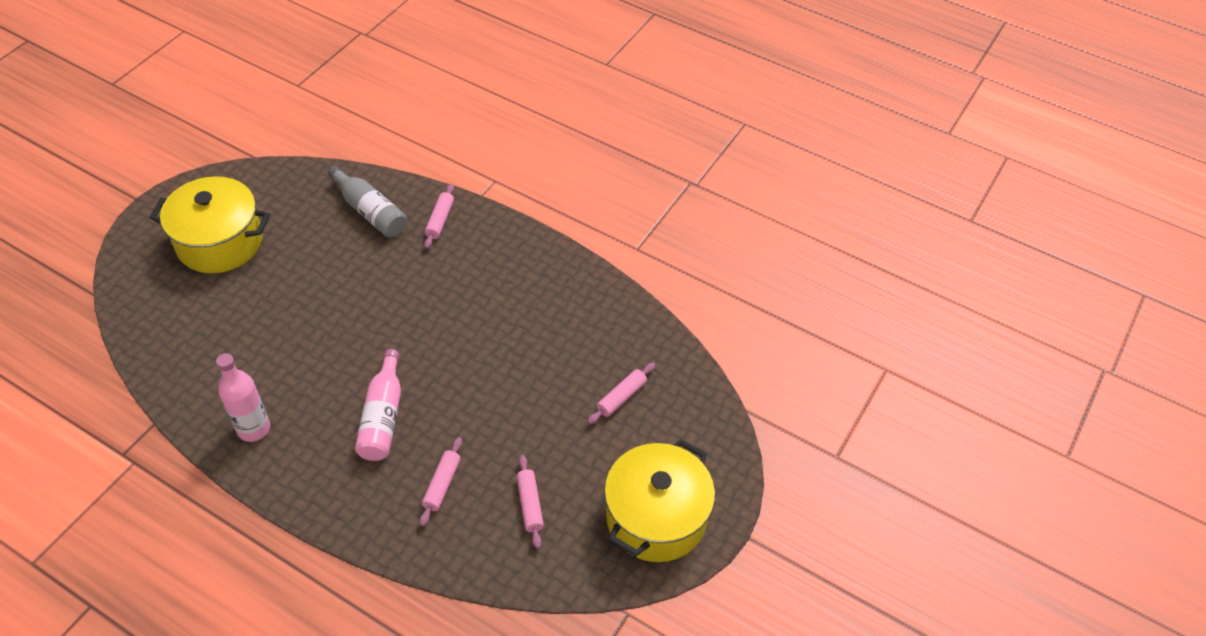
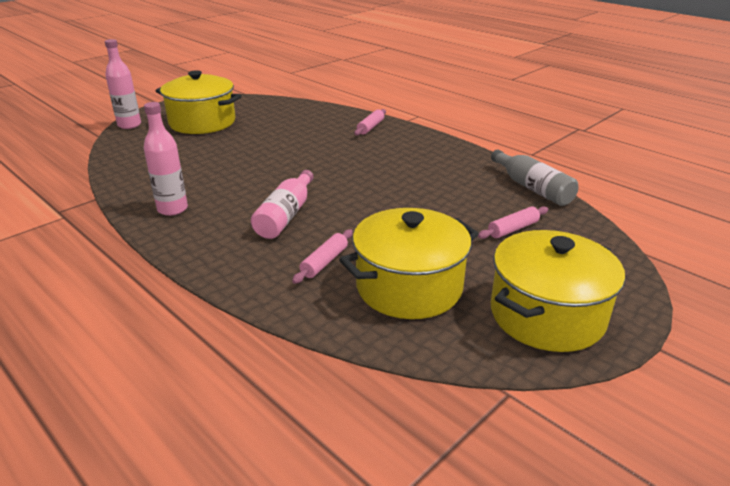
camera: 15 degrees right, 20 degrees down
grey bottle [328,166,407,238] -> grey bottle moved to [491,150,578,206]
pink rolling pin [516,455,544,549] -> yellow pot [339,208,479,319]
none -> pink bottle [105,39,141,129]

